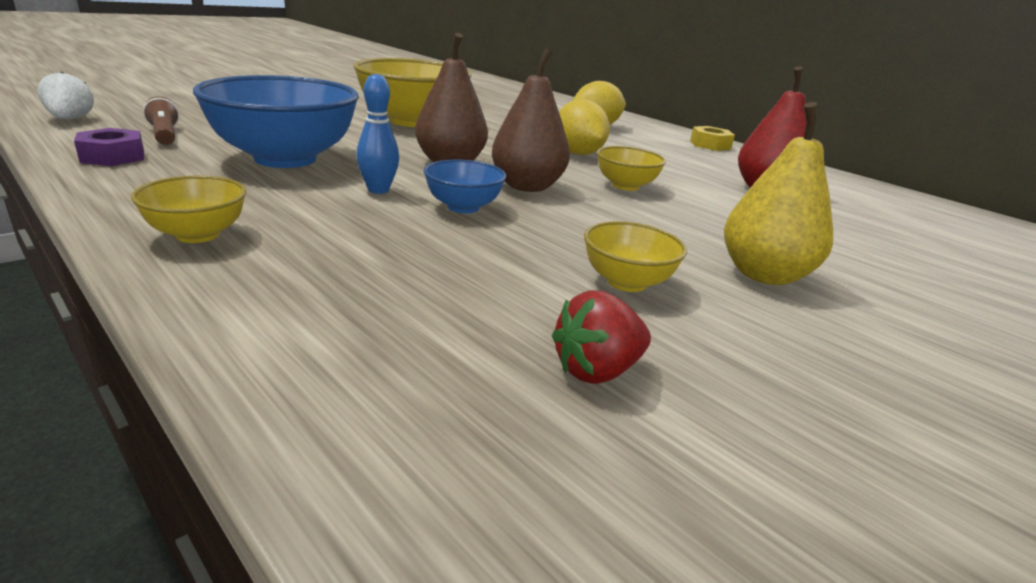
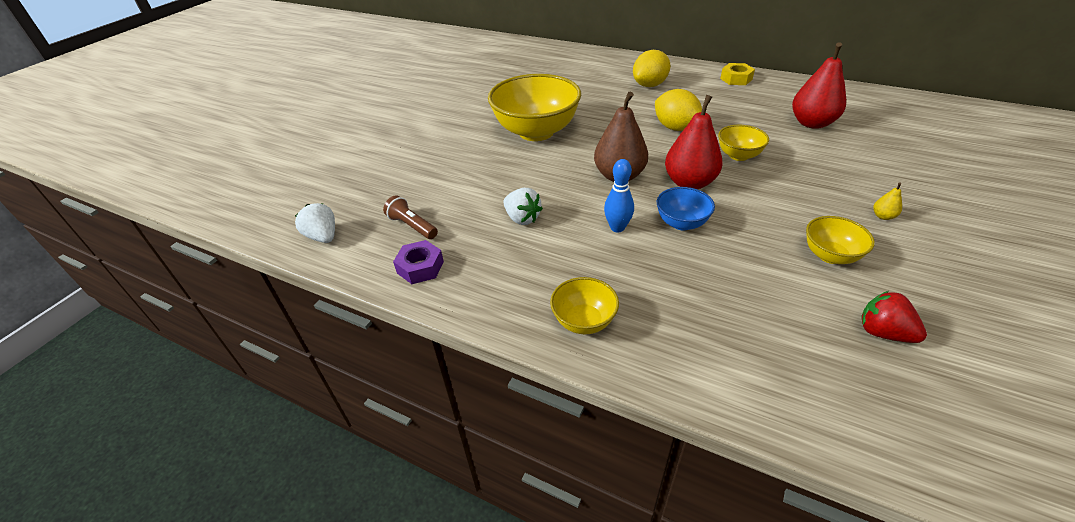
camera: 15 degrees left, 15 degrees up
blue bowl [193,75,359,168] -> white strawberry [503,188,543,225]
brown pear [492,48,570,192] -> red pear [665,95,723,189]
red strawberry [552,291,651,384] -> red strawberry turned 90 degrees clockwise [861,291,927,343]
yellow pear [724,102,833,285] -> yellow pear [873,182,902,220], size x0.41

